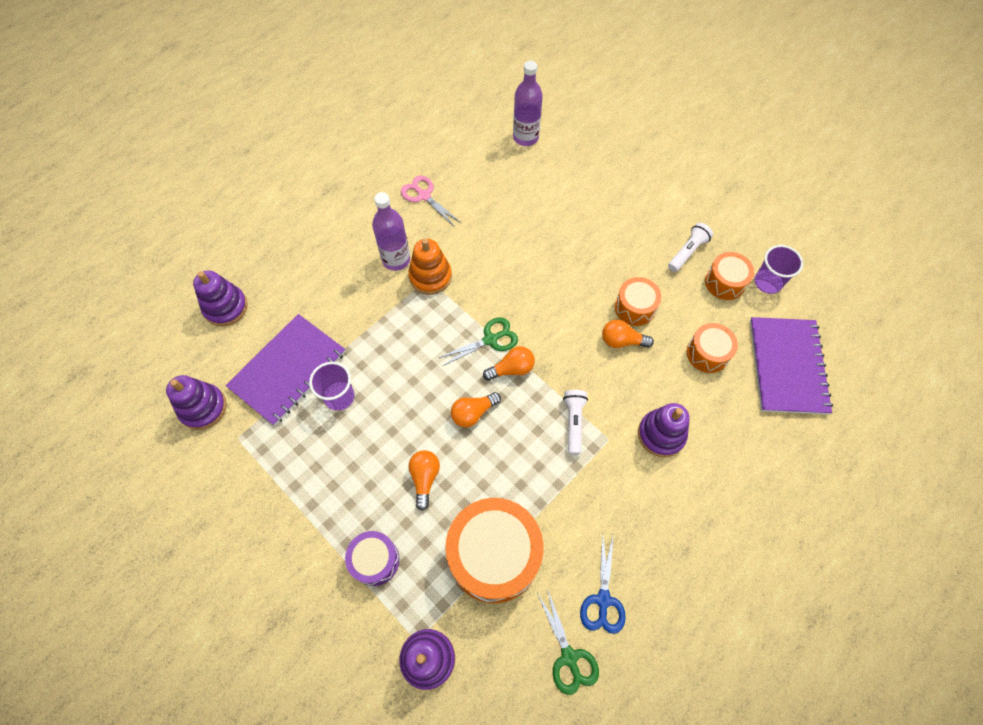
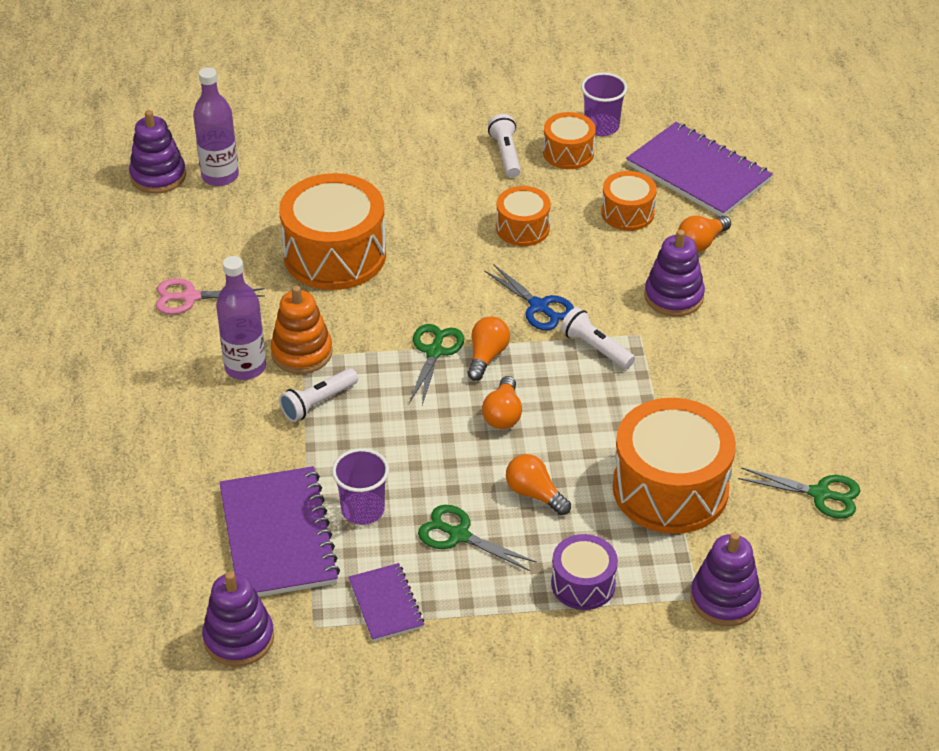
camera: 50 degrees left, 20 degrees down
purple stacking toy [193,270,248,326] -> purple stacking toy moved to [129,110,186,194]
blue scissors [580,534,626,634] -> blue scissors moved to [484,264,574,330]
orange light bulb [602,319,654,348] -> orange light bulb moved to [678,216,731,252]
none -> orange drum [279,173,386,290]
none -> white flashlight [279,368,358,422]
none -> purple notebook [348,563,424,641]
none -> green scissors [418,505,537,571]

